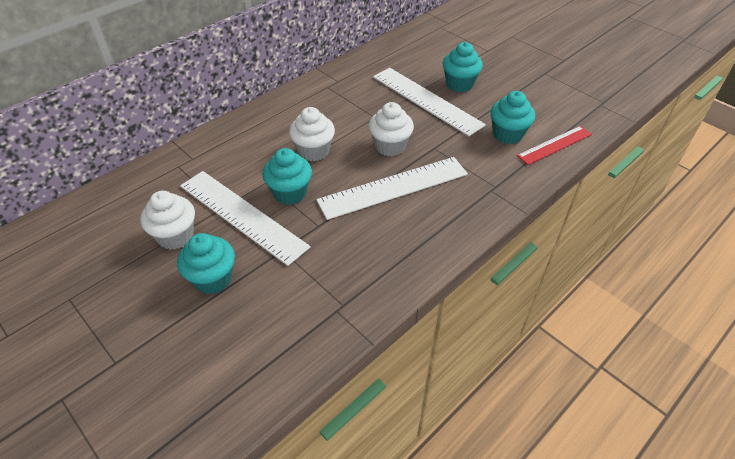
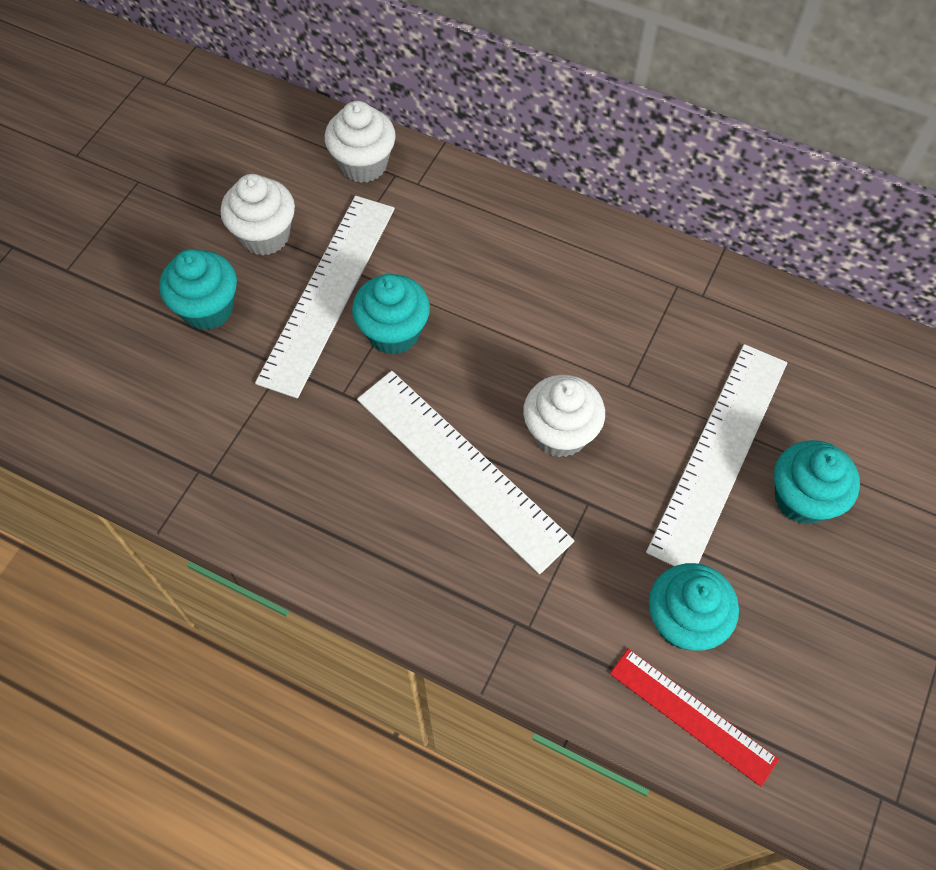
camera: 70 degrees right, 15 degrees up
white cupcake [289,107,335,161] -> white cupcake moved to [325,101,396,183]

